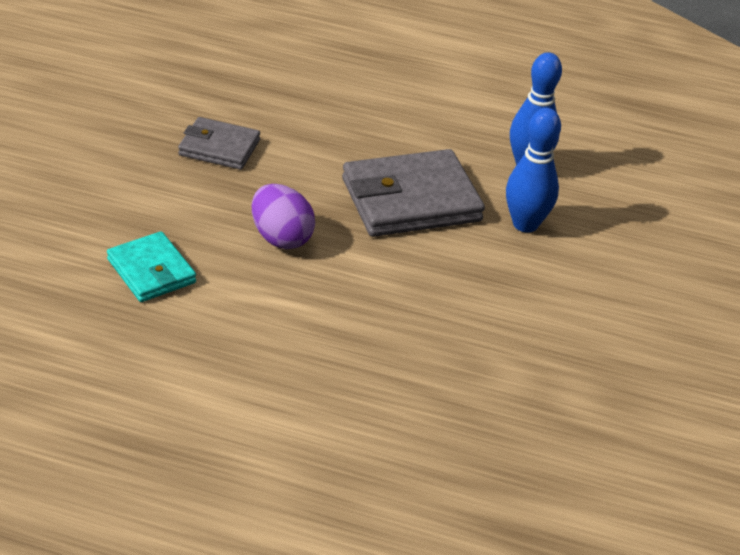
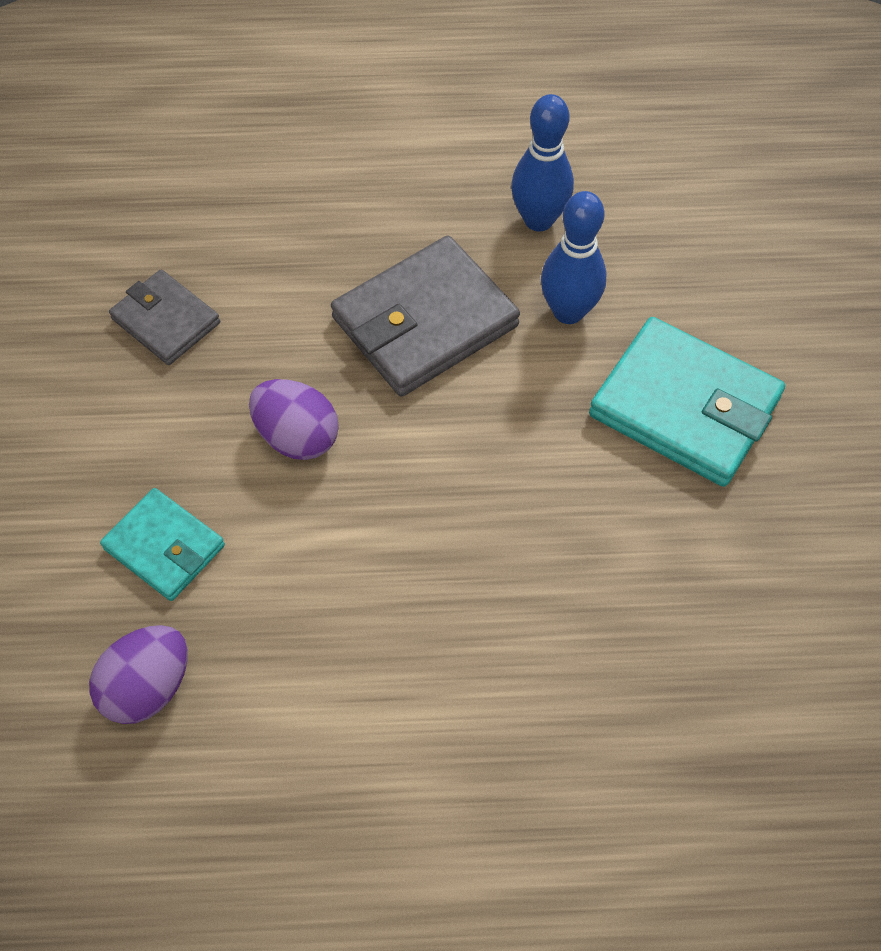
camera: 15 degrees left, 20 degrees up
grey wallet [178,117,260,170] -> grey wallet turned 45 degrees clockwise [109,269,220,365]
none -> purple egg [89,625,188,724]
none -> turquoise wallet [589,317,785,487]

